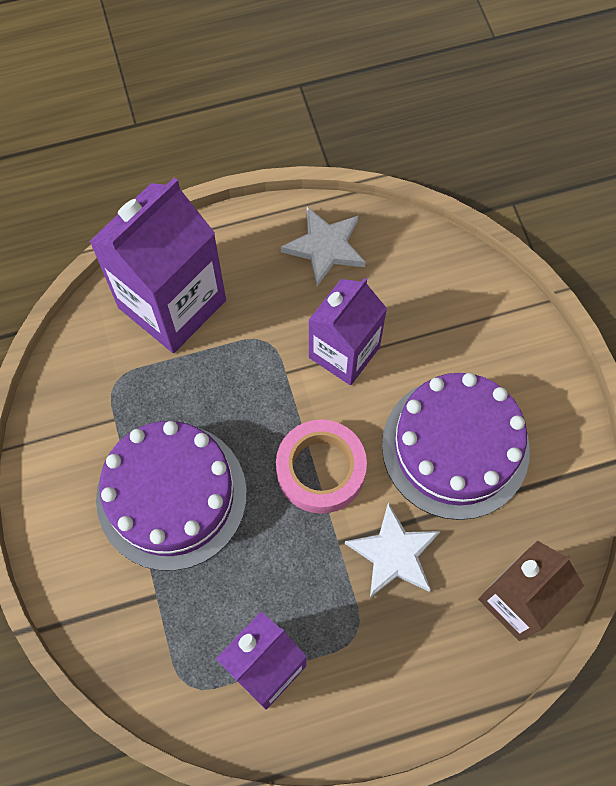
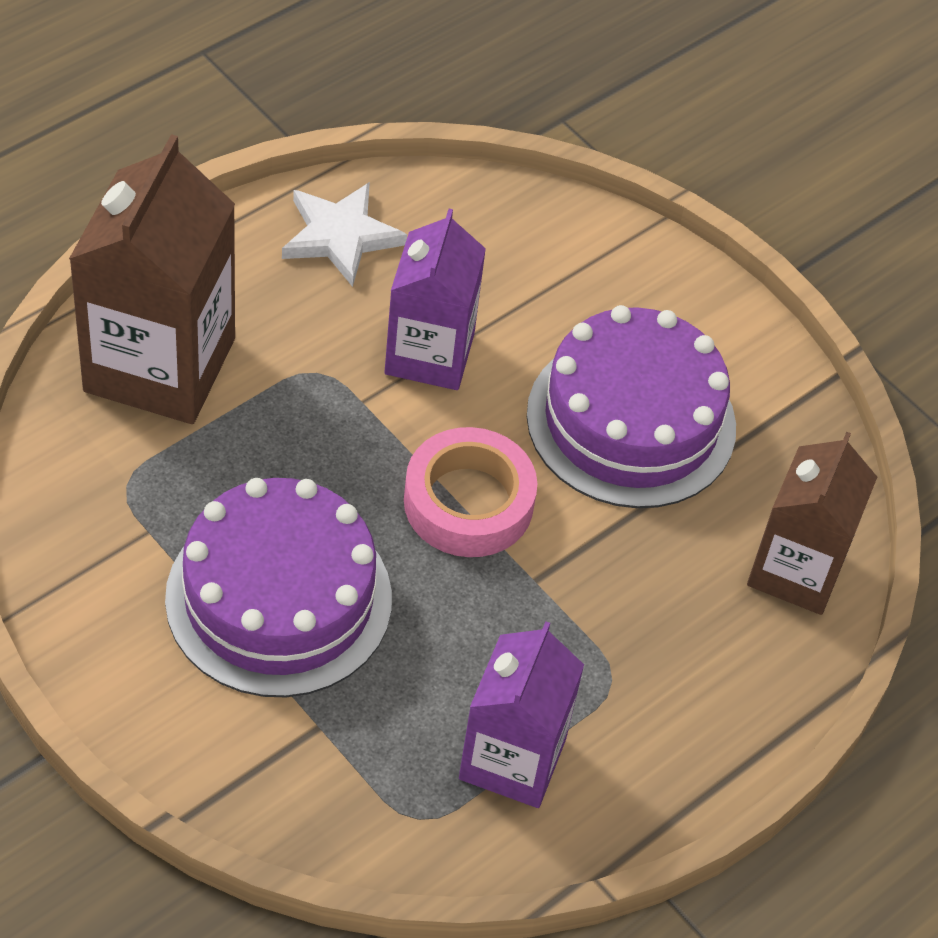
camera: 30 degrees left, 15 degrees down
purple carton [89,177,226,353] -> brown carton [69,134,235,424]
white star [345,502,441,598] -> none

